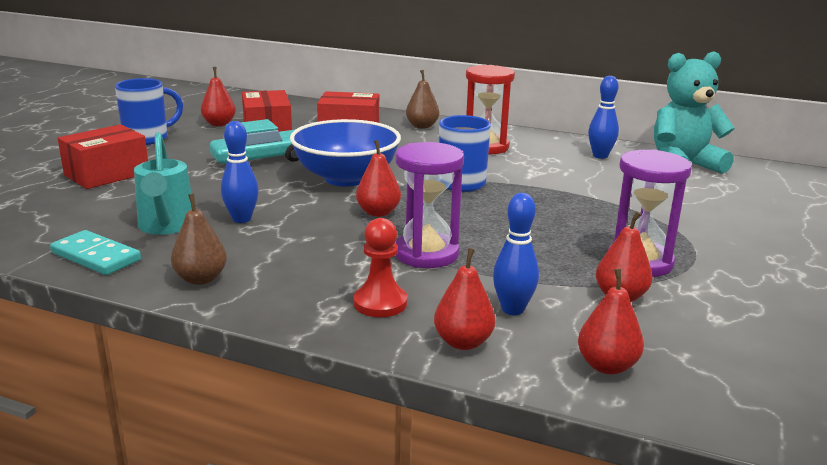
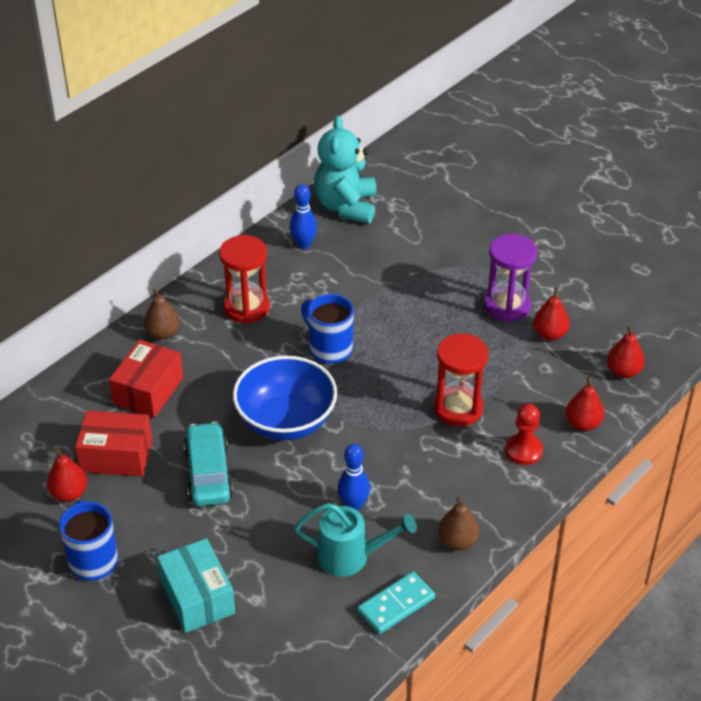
camera: 70 degrees left, 20 degrees up
red box [58,124,148,189] -> turquoise box [157,538,235,633]
red pear [356,140,401,217] -> none
purple hourglass [395,142,464,268] -> red hourglass [434,333,488,426]
blue bowling pin [493,193,539,315] -> none

